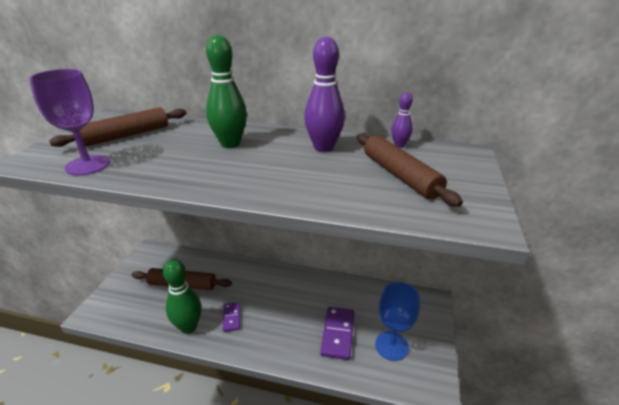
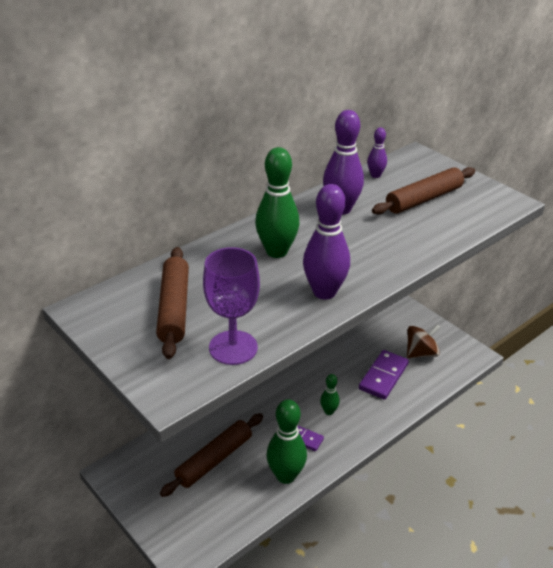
camera: 55 degrees left, 5 degrees up
purple domino [320,307,354,360] -> purple domino turned 75 degrees clockwise [359,350,409,400]
brown rolling pin [357,133,463,207] -> brown rolling pin turned 45 degrees counterclockwise [372,167,475,215]
blue goblet [375,282,420,361] -> brown spinning top [407,324,441,358]
none -> purple bowling pin [303,184,350,300]
none -> green bowling pin [320,374,340,415]

